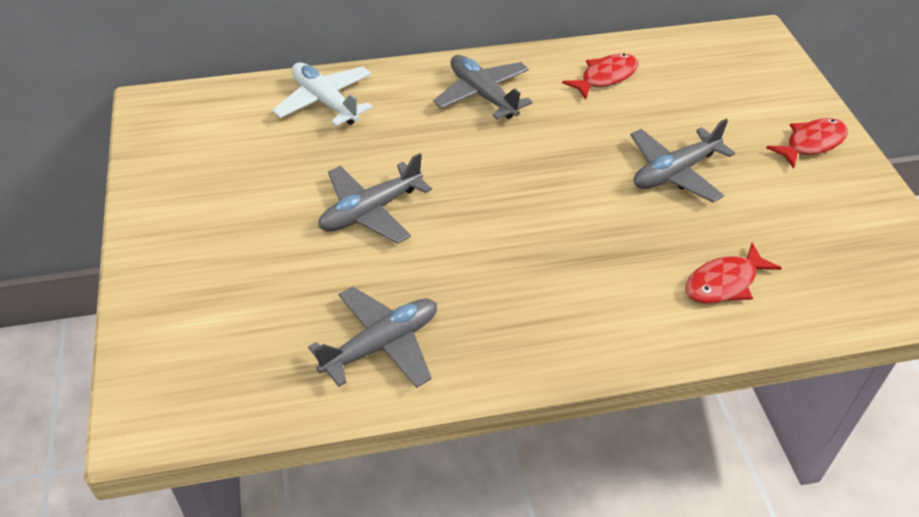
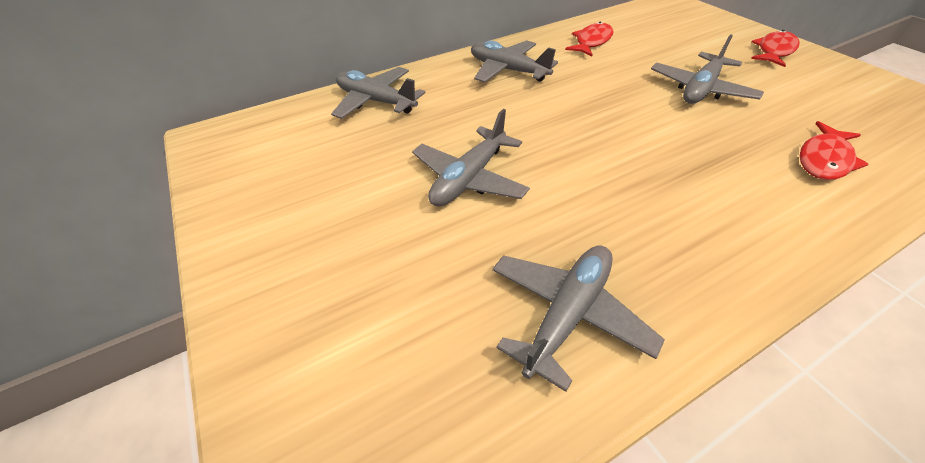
camera: 15 degrees left, 0 degrees up
white plane [272,62,373,126] -> grey plane [331,67,425,119]

